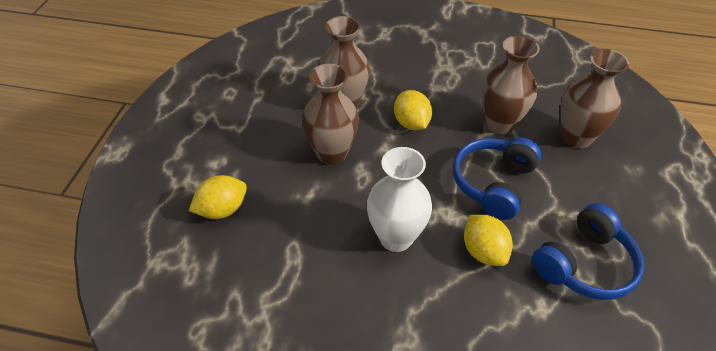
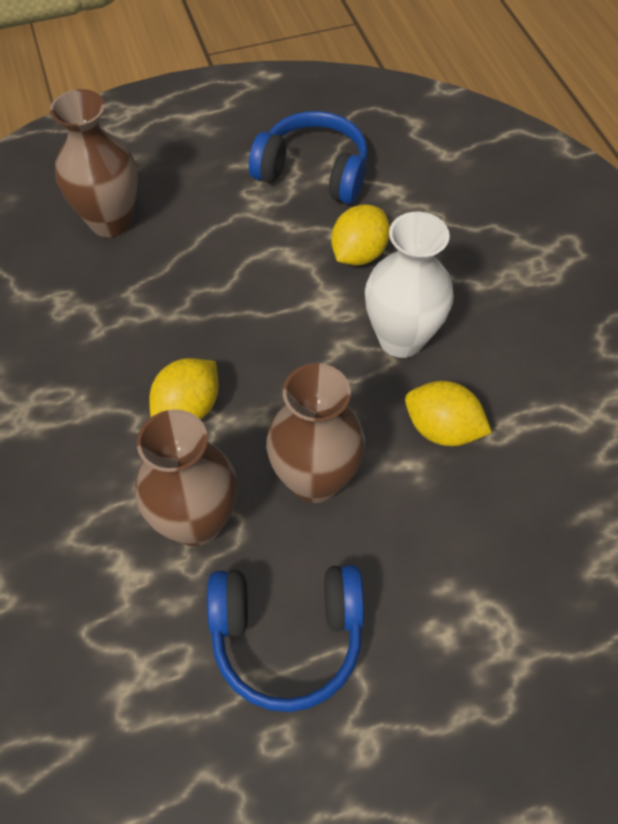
camera: 120 degrees left, 10 degrees up
yellow lemon [189,175,247,219] -> yellow lemon moved to [405,381,492,446]
blue headphones [453,138,541,220] -> blue headphones moved to [207,565,365,712]
brown vase [481,36,540,135] -> none

